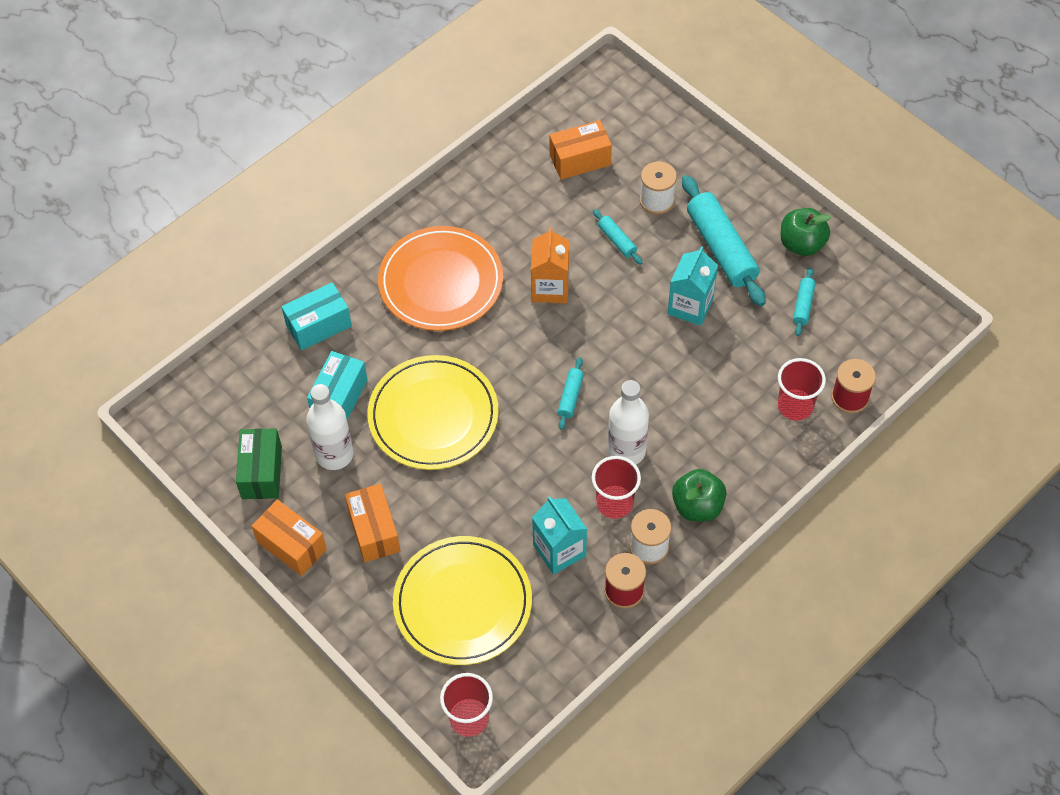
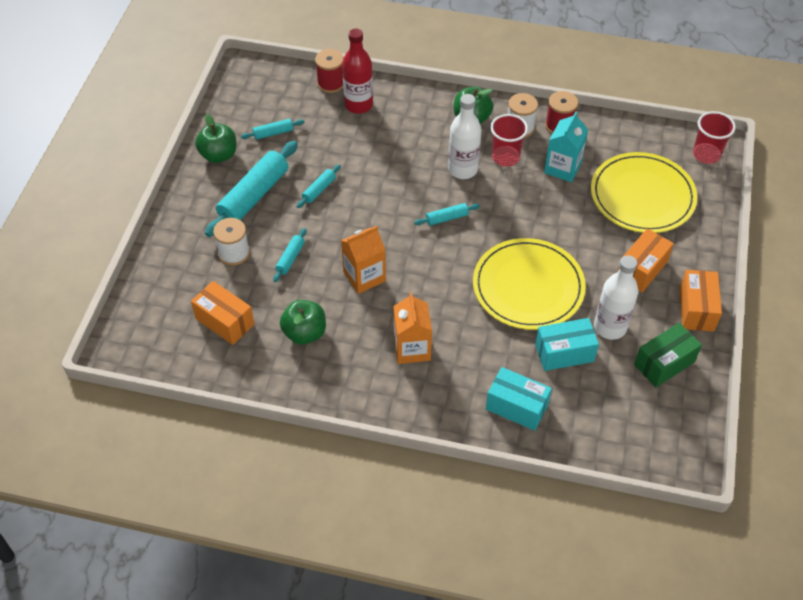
camera: 125 degrees left, 5 degrees down
orange plate [378,226,503,331] -> orange carton [394,292,432,364]
turquoise carton [668,246,718,326] -> turquoise rolling pin [297,165,341,208]
red cup [778,358,826,421] -> red bottle [342,29,373,114]
none -> green apple [280,300,326,345]

